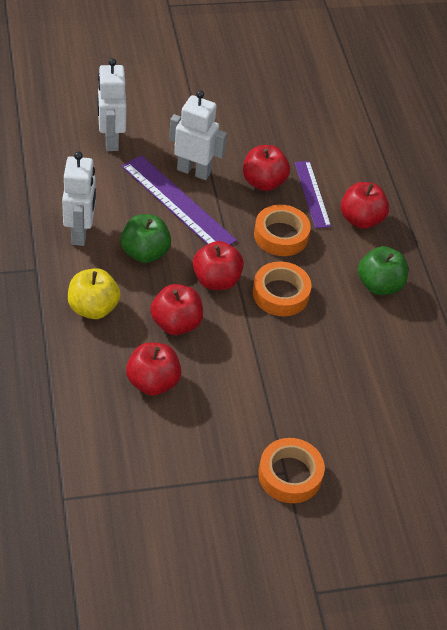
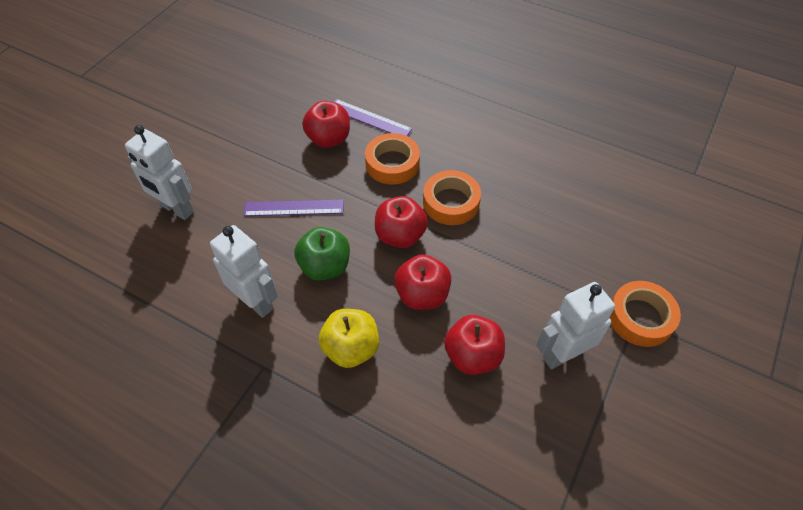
camera: 45 degrees left, 5 degrees up
purple ruler [122,155,237,245] -> purple ruler [243,199,344,216], size x0.63
white robot [169,90,227,180] -> white robot moved to [536,282,615,369]
red apple [341,182,389,229] -> none
green apple [358,246,408,295] -> none

